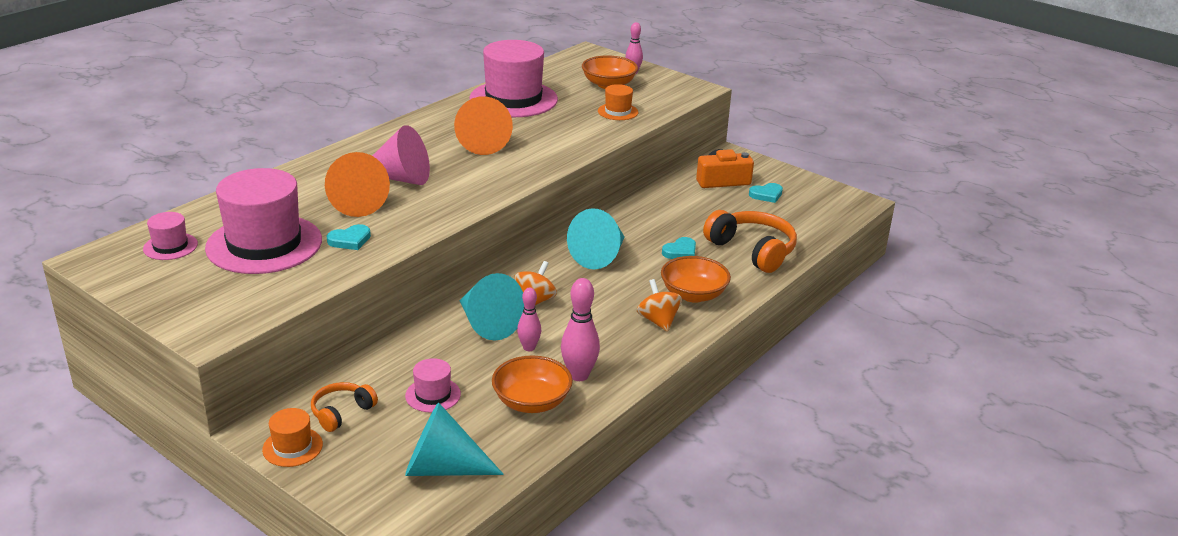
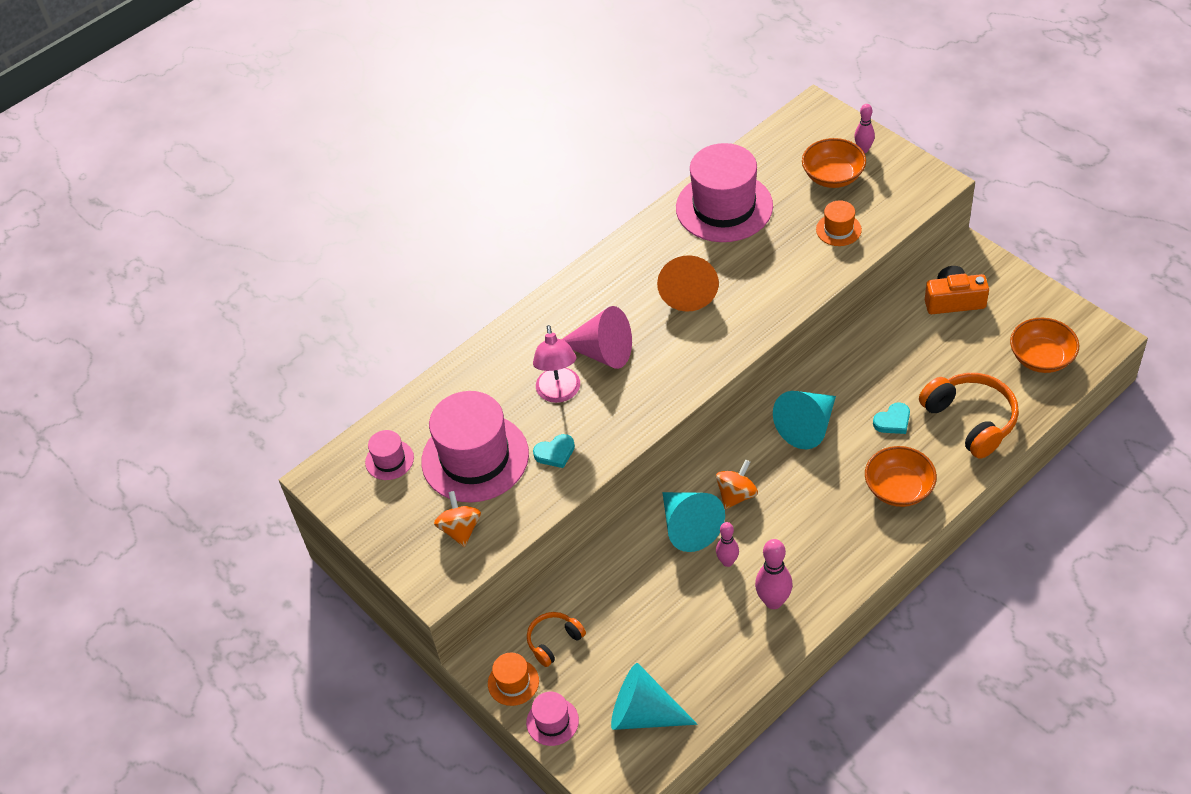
camera: 15 degrees right, 20 degrees up
orange cone [325,152,390,217] -> pink lamp [533,325,580,403]
pink hat [405,358,461,413] -> pink hat moved to [526,692,579,746]
orange bowl [492,355,573,413] -> orange bowl moved to [1010,318,1079,373]
orange spinning top [637,279,682,332] -> orange spinning top moved to [434,491,481,547]
turquoise heart [749,183,783,203] -> none

